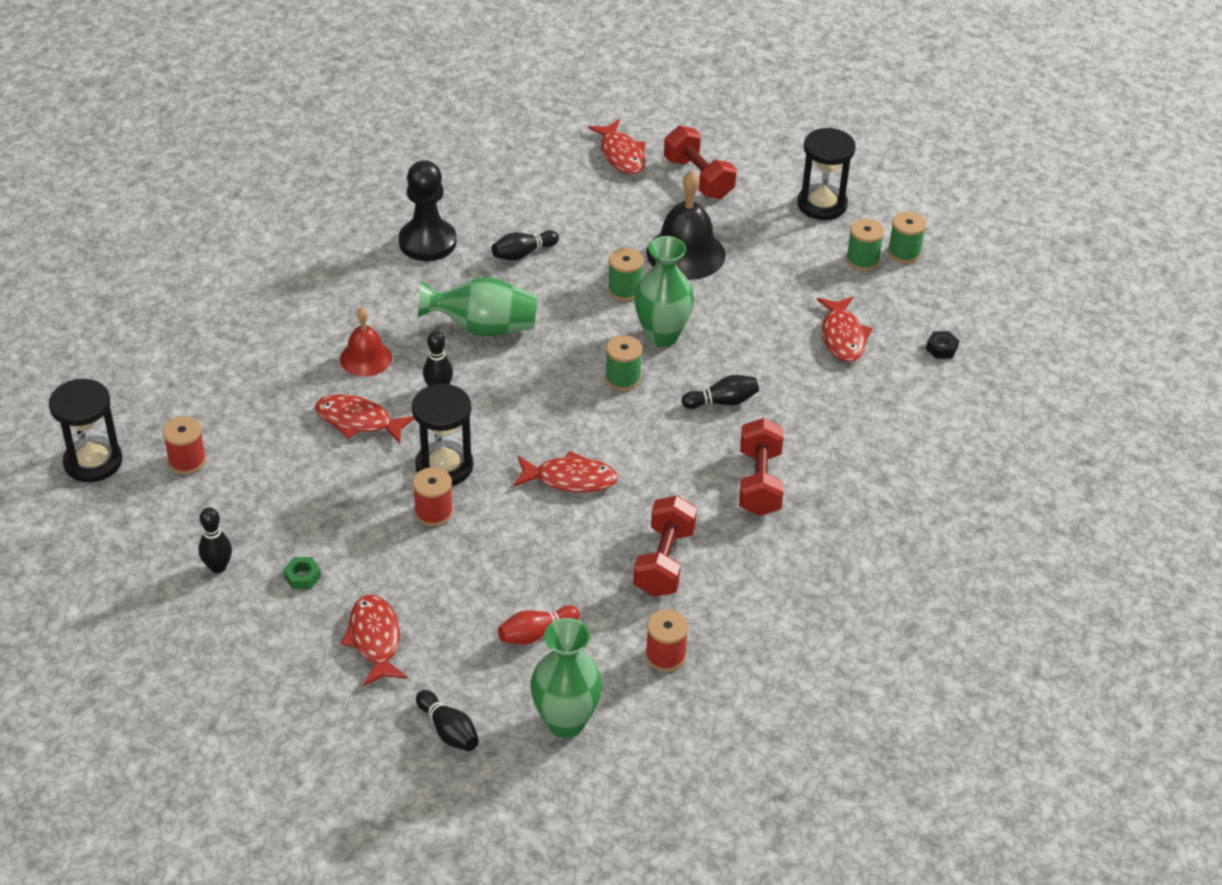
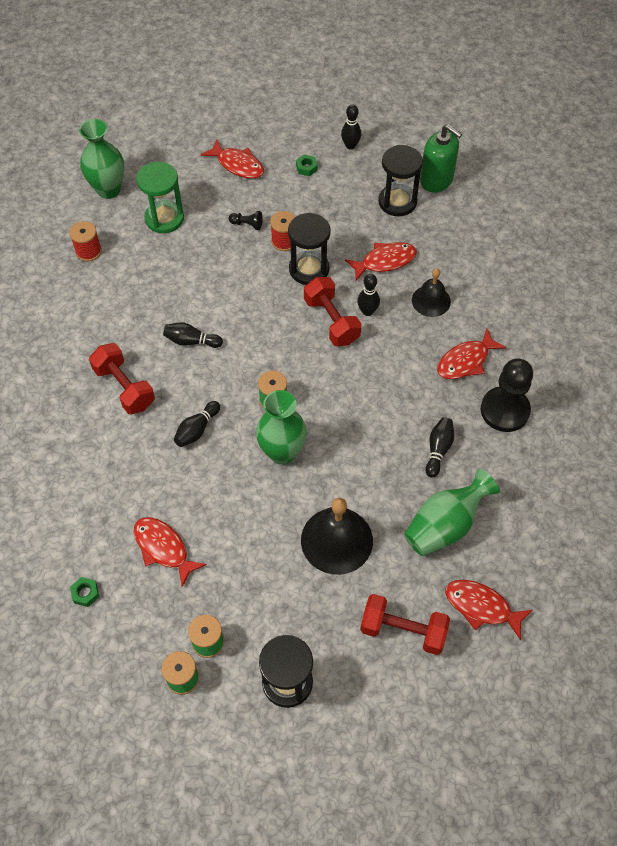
camera: 140 degrees right, 15 degrees up
black hourglass [49,379,122,482] -> black hourglass moved to [378,145,423,216]
red spool [162,416,206,474] -> green soap dispenser [420,124,462,192]
red bell [340,307,392,377] -> black bell [412,269,451,317]
black bowling pin [416,690,479,751] -> black bowling pin moved to [163,322,223,348]
green vase [418,277,537,336] -> green vase moved to [404,469,500,556]
red bowling pin [498,605,580,645] -> green hourglass [136,162,184,233]
red fish [513,451,618,493] -> red fish moved to [437,328,507,379]
green spool [608,248,644,301] -> none
red dumbbell [633,495,697,597] -> red dumbbell moved to [304,277,362,346]
black nut [926,331,959,359] -> green nut [70,577,99,607]
none -> black pawn [229,211,263,230]

